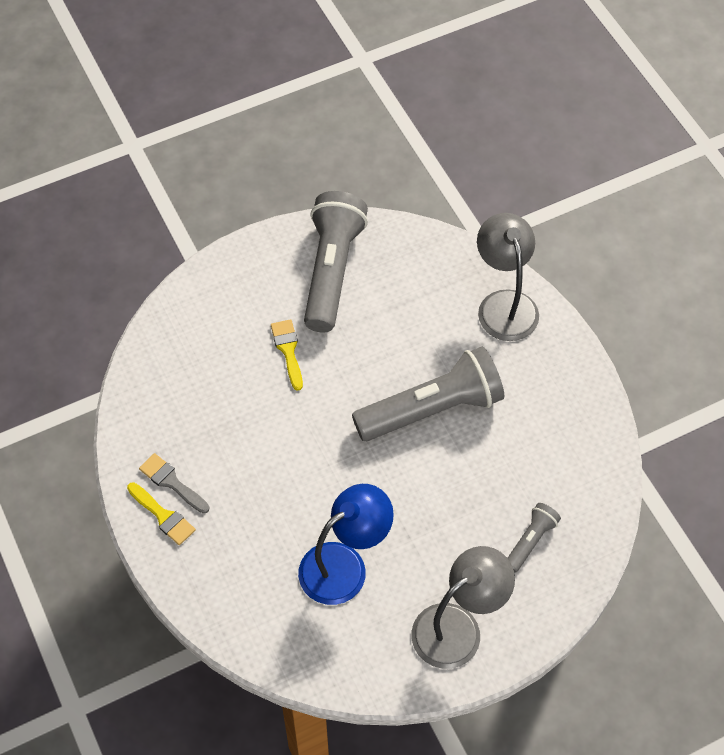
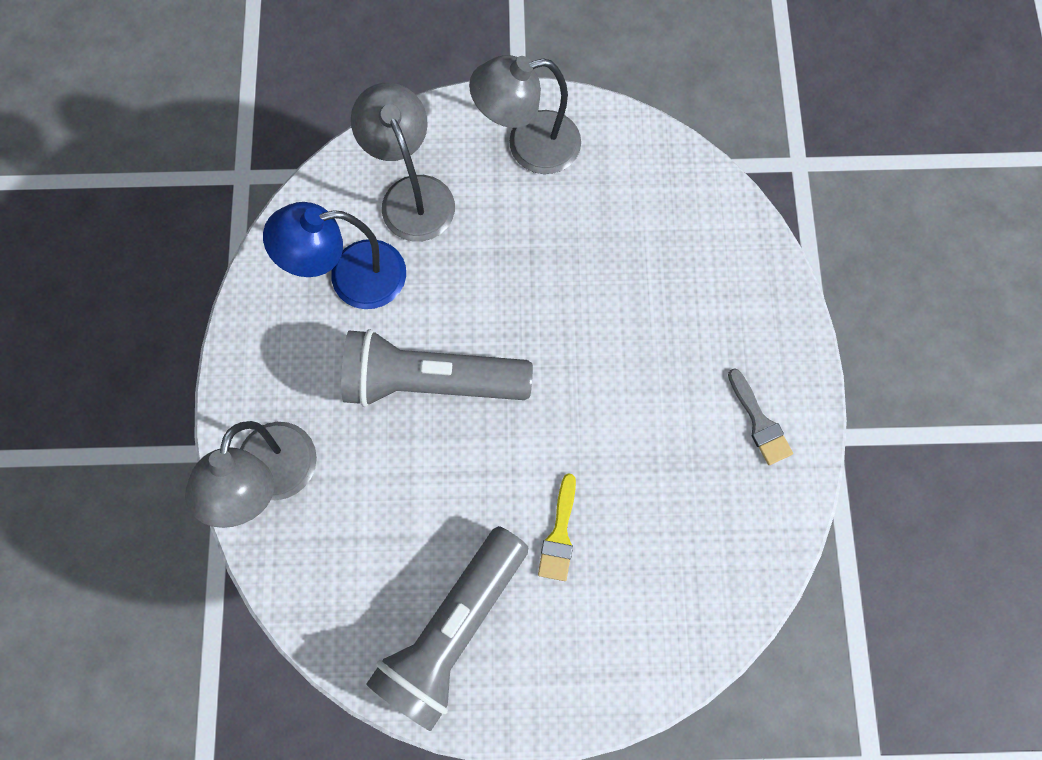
camera: 155 degrees left, 15 degrees up
yellow brush [127,482,196,545] -> none
blue lamp [298,484,394,605] -> blue lamp moved to [263,202,406,309]
grey flashlight [508,503,561,573] -> grey lamp [351,83,455,242]

